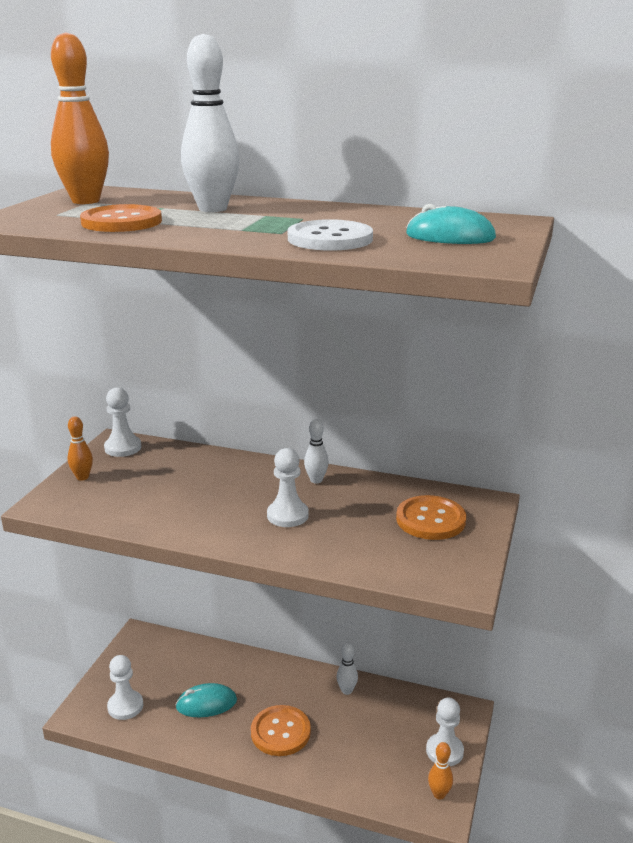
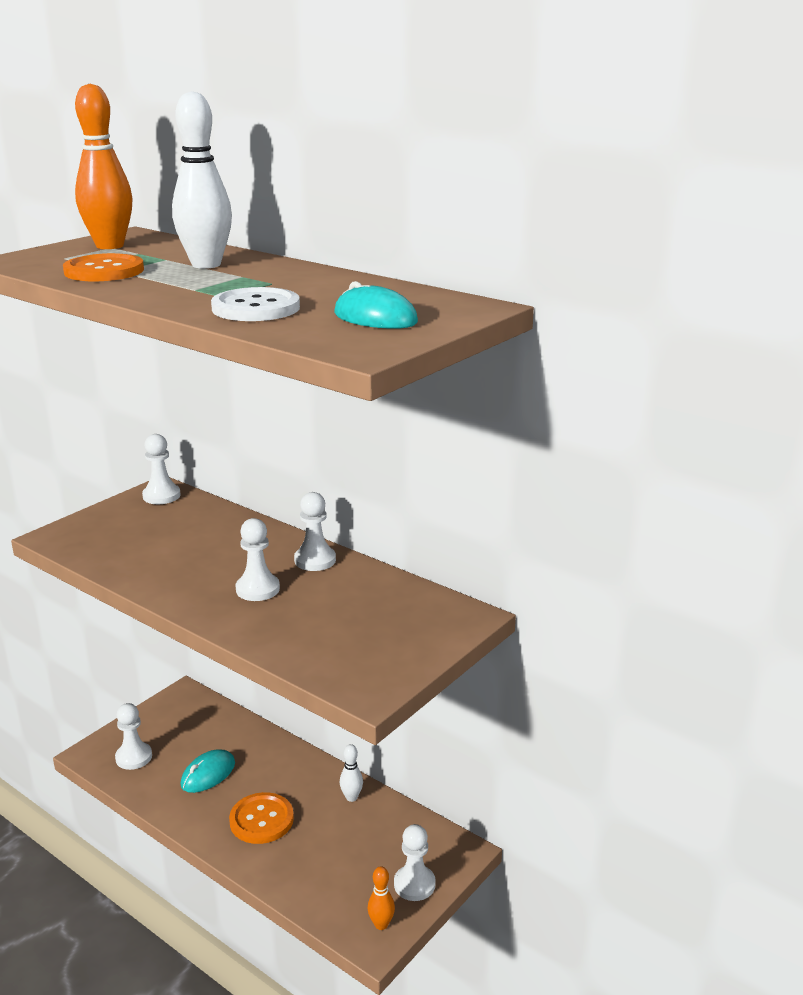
camera: 20 degrees right, 0 degrees up
orange bowling pin [67,416,93,481] -> none
turquoise mouse [175,683,237,717] -> turquoise mouse turned 60 degrees counterclockwise [181,749,235,793]
white bowling pin [304,419,329,484] -> white pawn [294,492,336,571]
orange button [396,495,466,540] -> none

